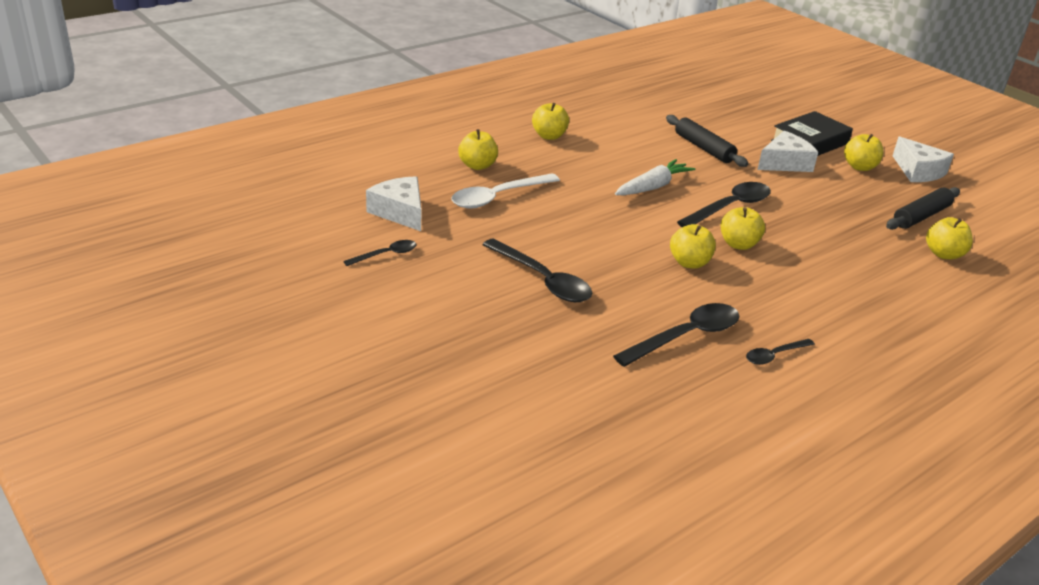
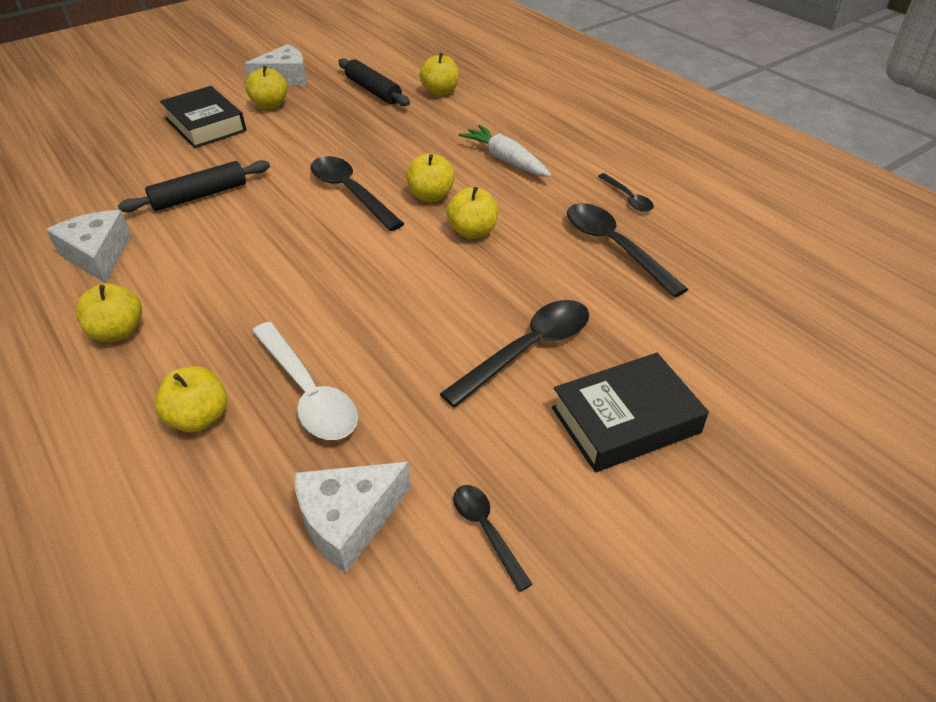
camera: 85 degrees left, 10 degrees up
white carrot [615,159,695,195] -> white carrot moved to [459,125,551,177]
white cheese [757,131,818,172] -> white cheese moved to [46,210,131,283]
none -> black book [552,353,709,472]

